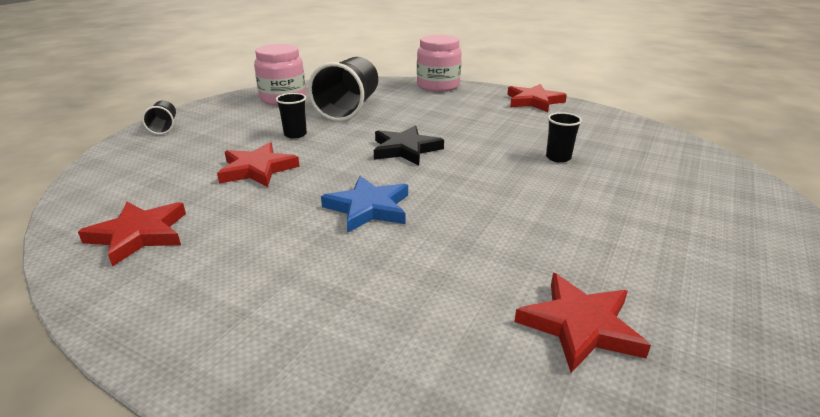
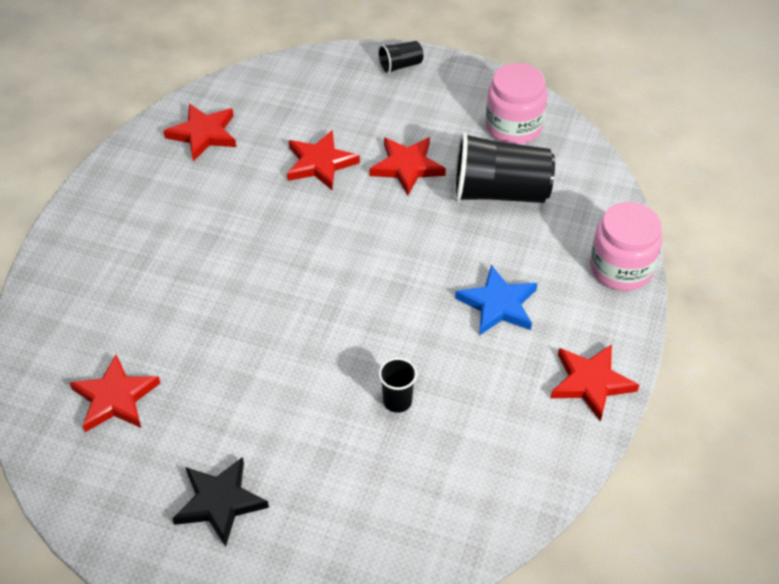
camera: 80 degrees right, 20 degrees up
black cup [276,93,307,138] -> red star [369,137,446,195]
blue star [321,176,408,232] -> blue star moved to [455,265,537,335]
black star [374,126,444,165] -> black star moved to [172,457,269,547]

